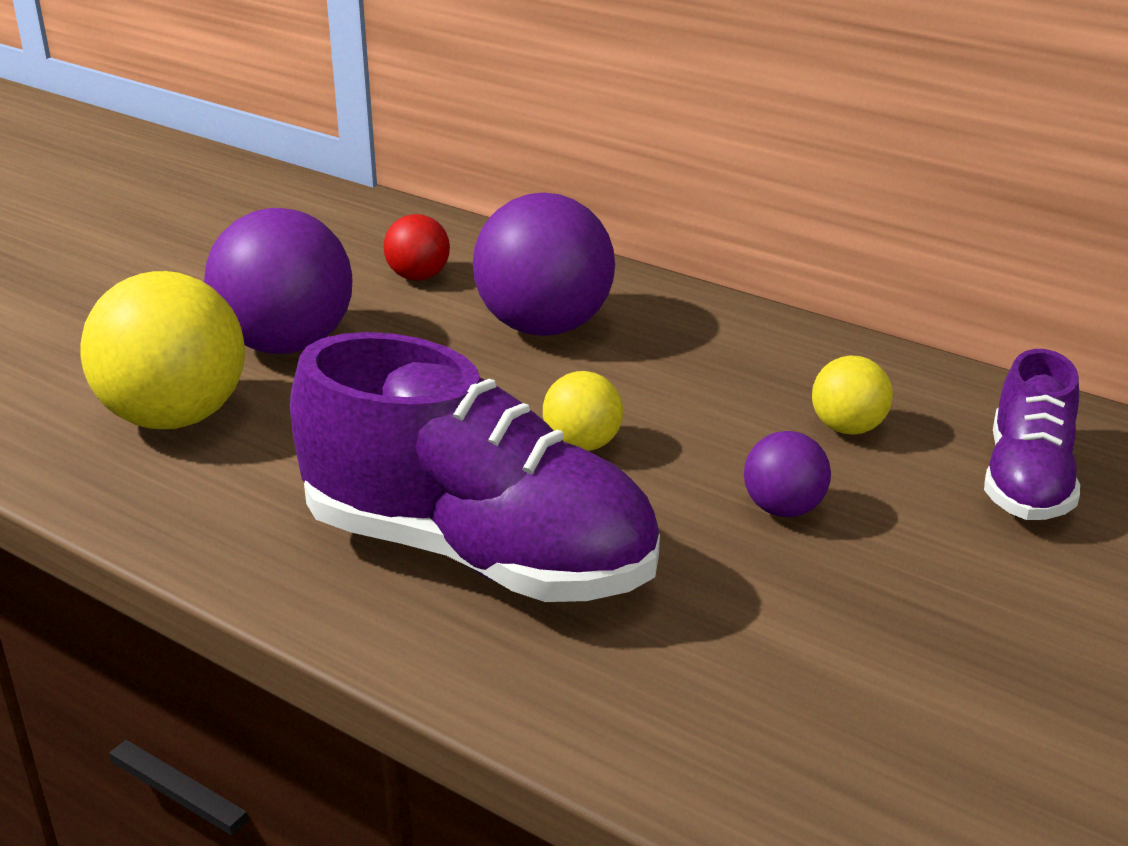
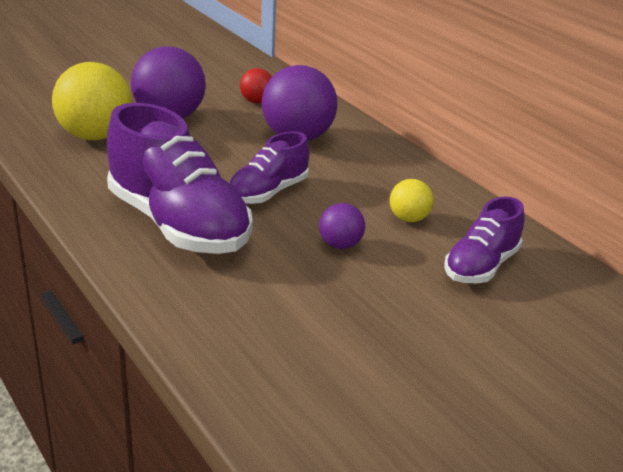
camera: 20 degrees right, 0 degrees up
yellow ball [543,371,623,451] -> purple shoe [230,131,310,204]

